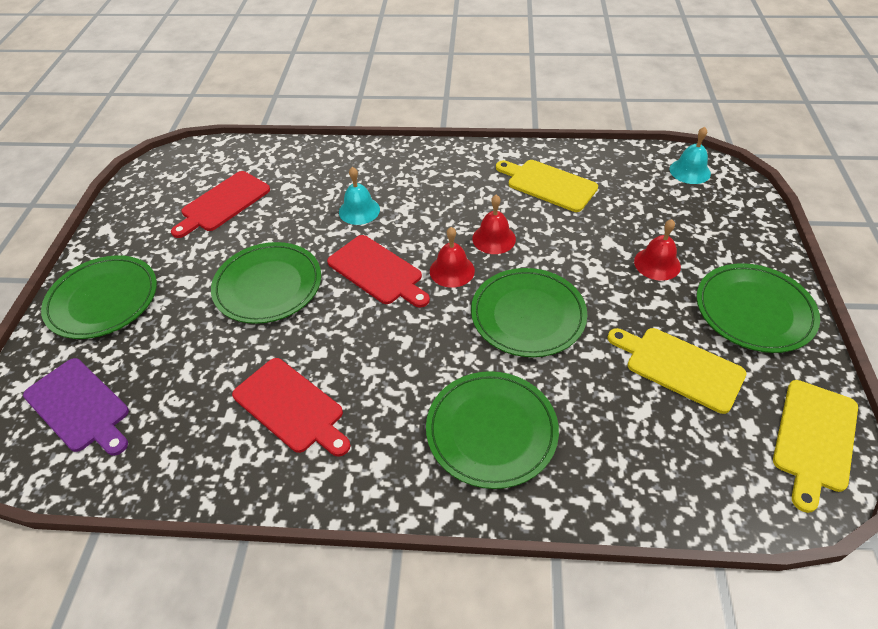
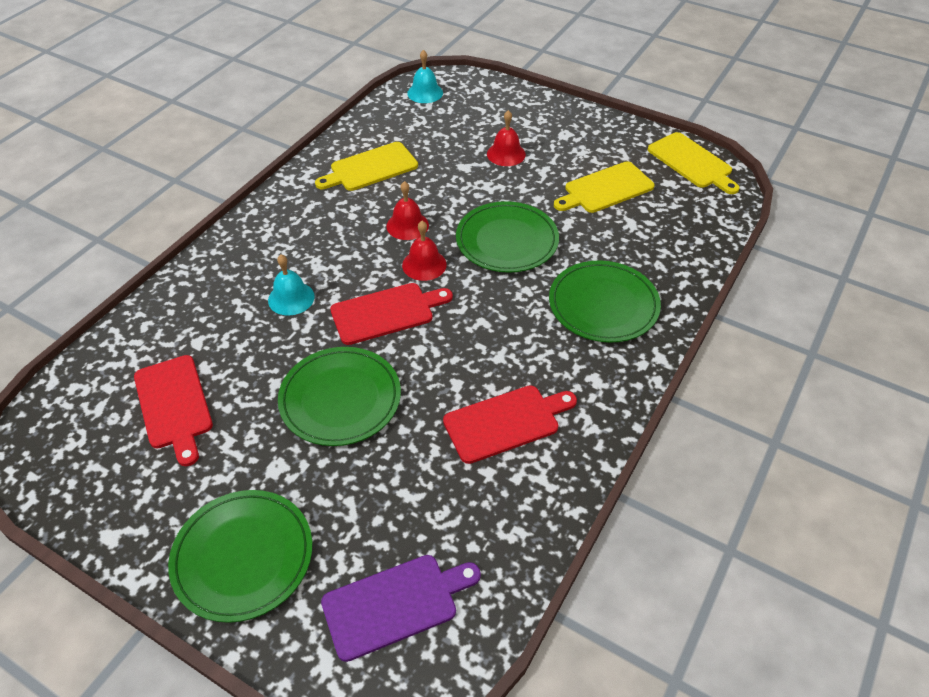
camera: 65 degrees left, 0 degrees up
green plate [697,263,820,353] -> none

